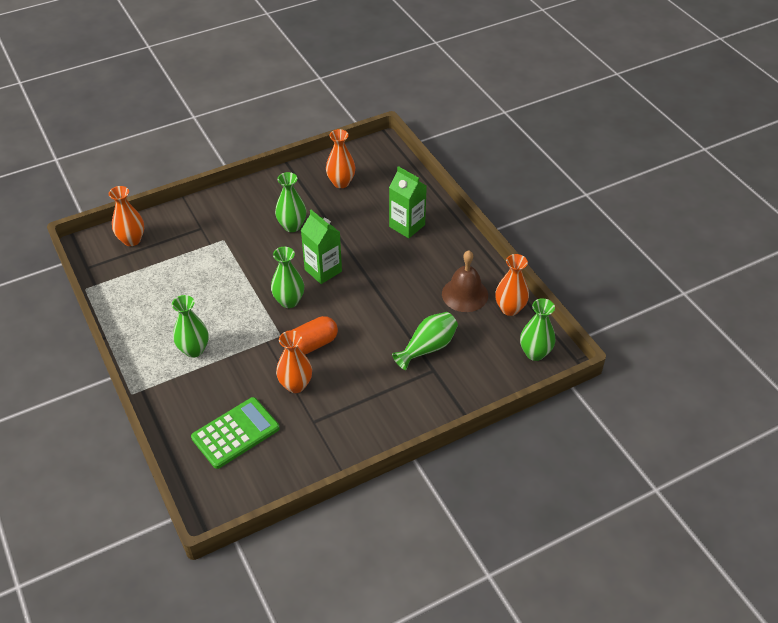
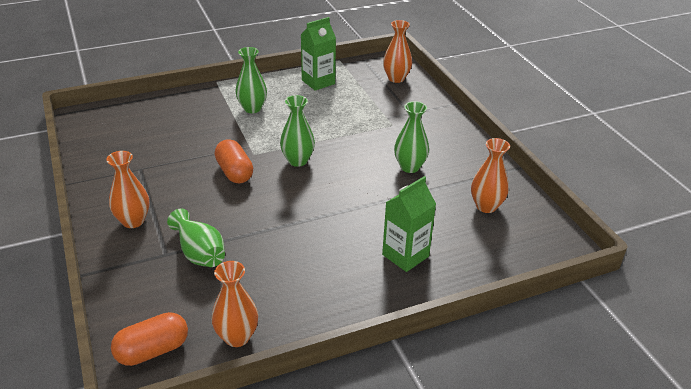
camera: 95 degrees right, 10 degrees down
green calculator [191,397,280,469] -> none
orange vase [276,330,312,393] -> orange vase moved to [106,151,150,228]
green carton [301,210,342,284] -> green carton moved to [301,17,336,91]
brown bell [442,251,488,312] -> none
green vase [520,298,555,361] -> orange capsule [111,312,188,366]

